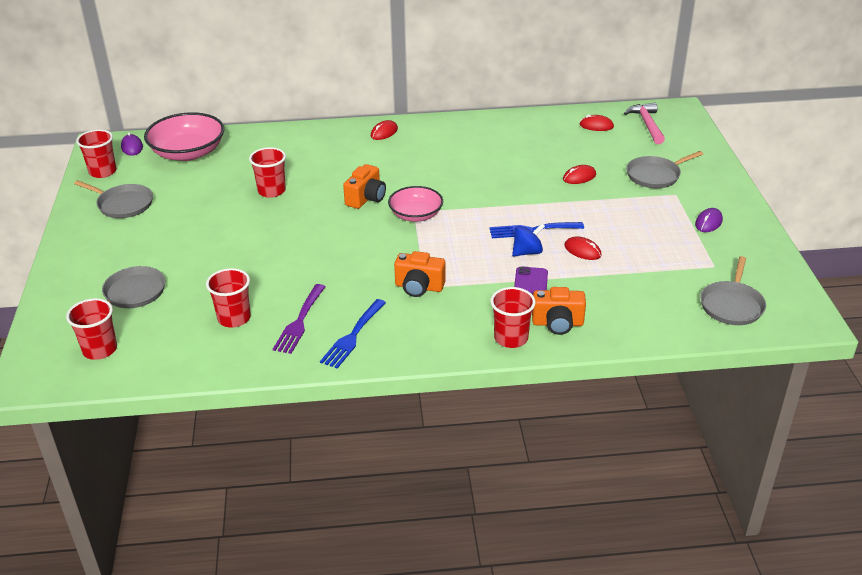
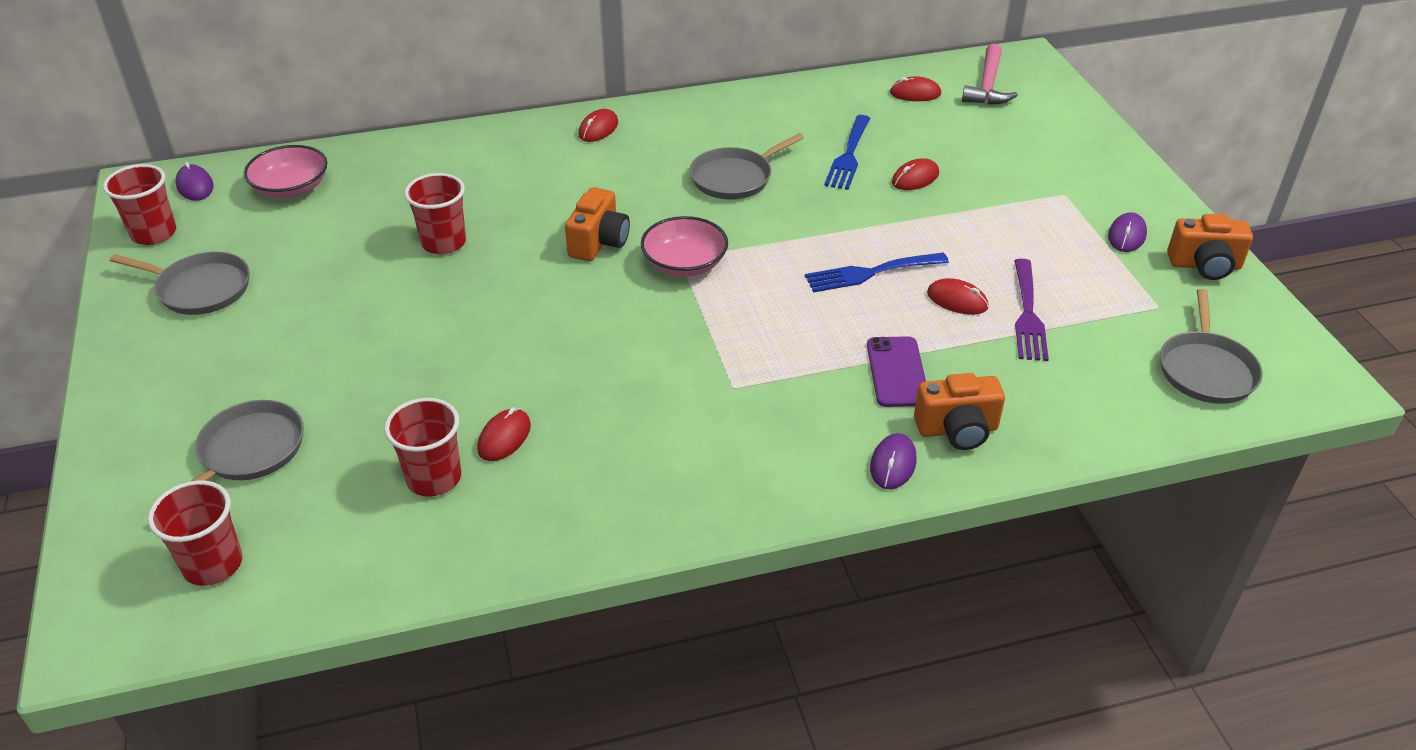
camera: 10 degrees left, 5 degrees up
pink bowl [144,112,224,161] -> pink bowl [244,145,328,198], size x0.64
purple fork [273,284,325,354] -> purple fork moved to [1014,259,1049,361]
blue fork [320,299,386,369] -> blue fork moved to [824,115,870,190]
orange camera [394,251,446,297] -> orange camera moved to [1167,214,1253,280]
red cup [490,287,536,348] -> purple mouse [870,433,917,489]
blue spinning top [512,224,545,256] -> none
pink hammer [624,103,665,144] -> pink hammer turned 150 degrees counterclockwise [962,43,1018,105]
grey pan [626,151,703,188] -> grey pan moved to [690,133,804,200]
none -> red mouse [477,407,531,461]

